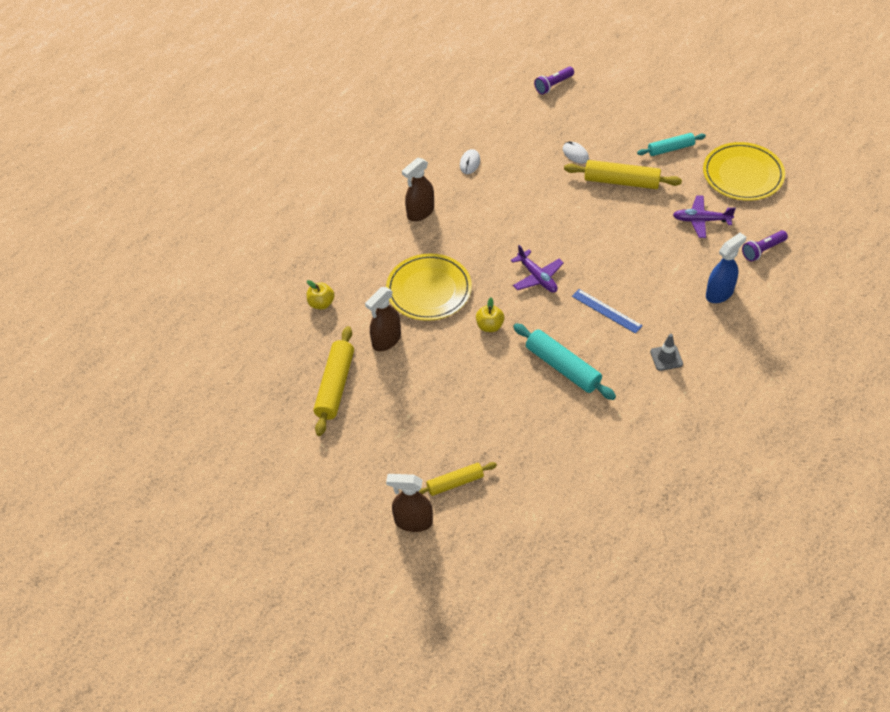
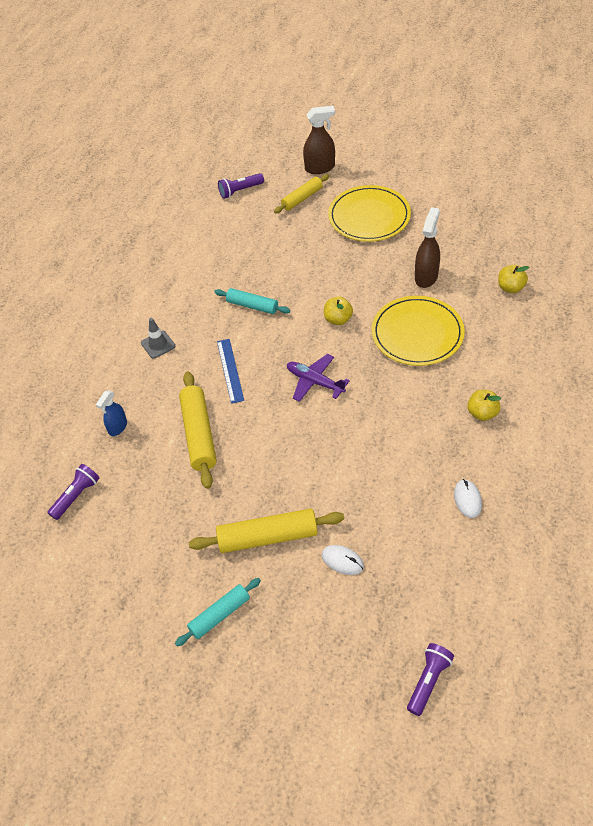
camera: 160 degrees right, 0 degrees up
yellow rolling pin [313,326,354,436] -> yellow rolling pin moved to [179,371,217,489]
brown spray bottle [402,158,434,221] -> yellow apple [467,390,501,421]
turquoise rolling pin [513,323,616,400] -> turquoise rolling pin [214,288,290,314], size x0.64
blue ruler [572,289,643,334] -> blue ruler turned 60 degrees clockwise [217,339,244,404]
purple plane [673,195,736,238] -> none
yellow plate [703,142,785,201] -> yellow plate moved to [328,185,411,242]
blue spray bottle [706,233,746,303] -> blue spray bottle [96,390,127,436], size x0.65
none -> purple flashlight [218,173,264,199]

